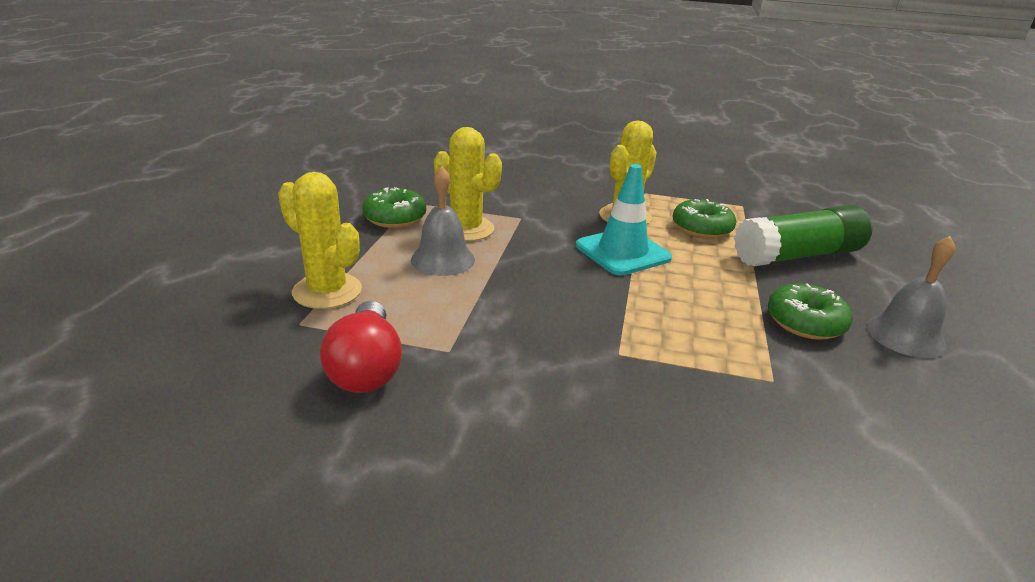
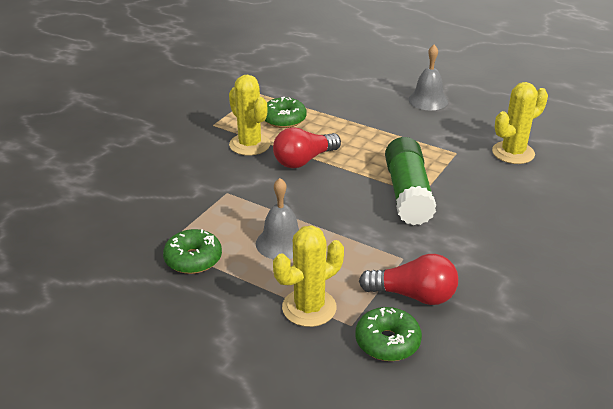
camera: 70 degrees left, 5 degrees up
yellow cactus [434,127,502,241] -> yellow cactus moved to [492,82,548,164]
turquoise traffic cone [576,164,672,276] -> red light bulb [273,127,341,168]
green glue stick [734,205,872,266] -> green glue stick moved to [385,137,436,225]
green donut [768,283,853,340] -> green donut moved to [355,307,422,361]

